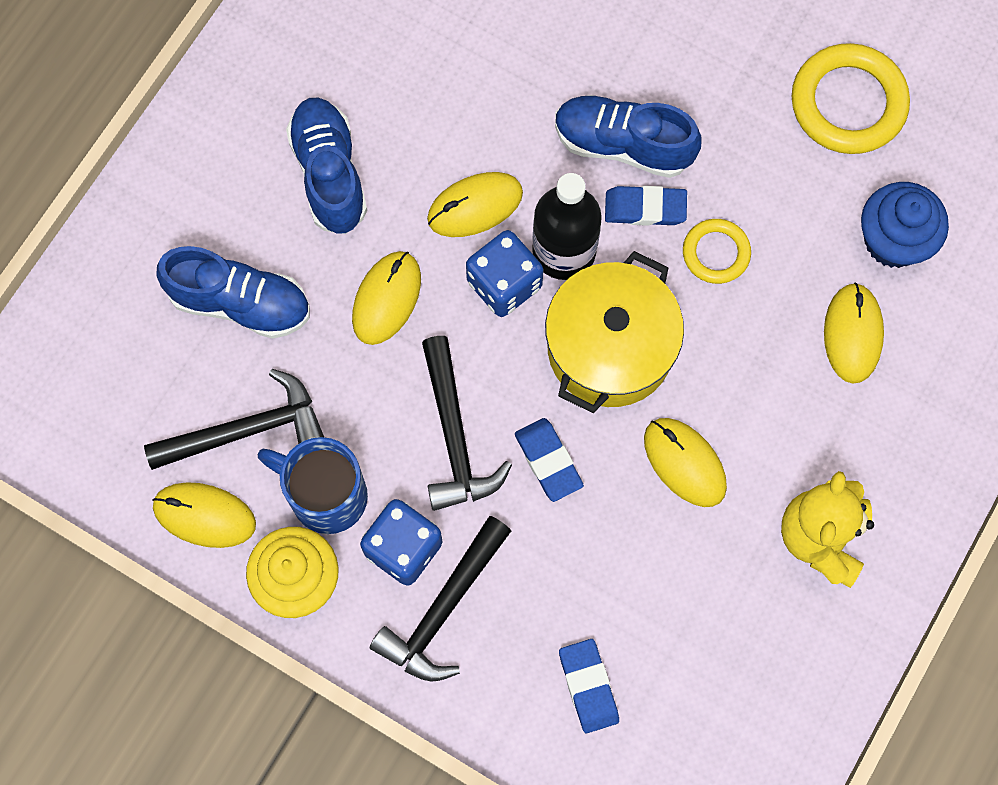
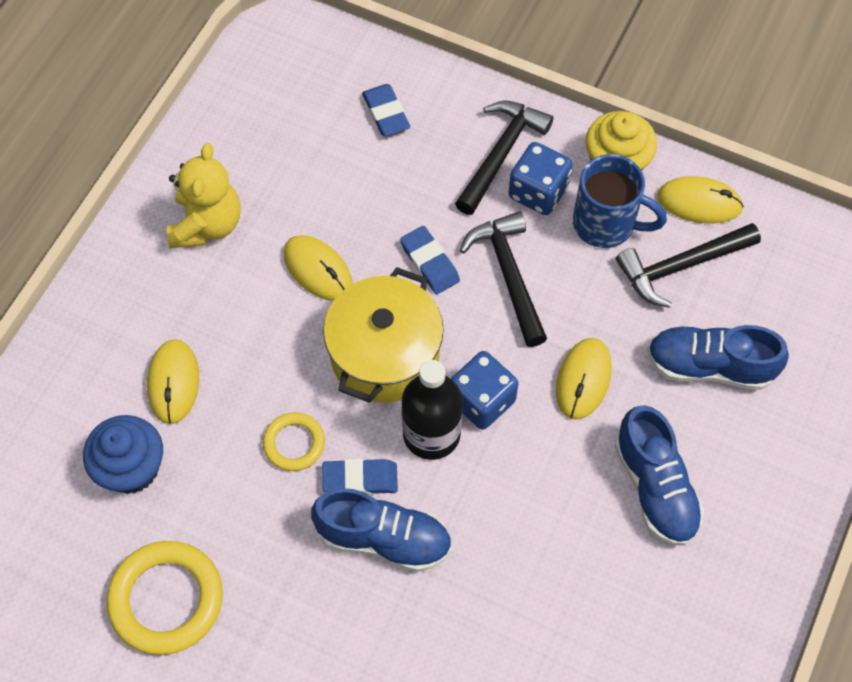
camera: 175 degrees right, 10 degrees down
yellow mouse [427,172,523,237] -> none

